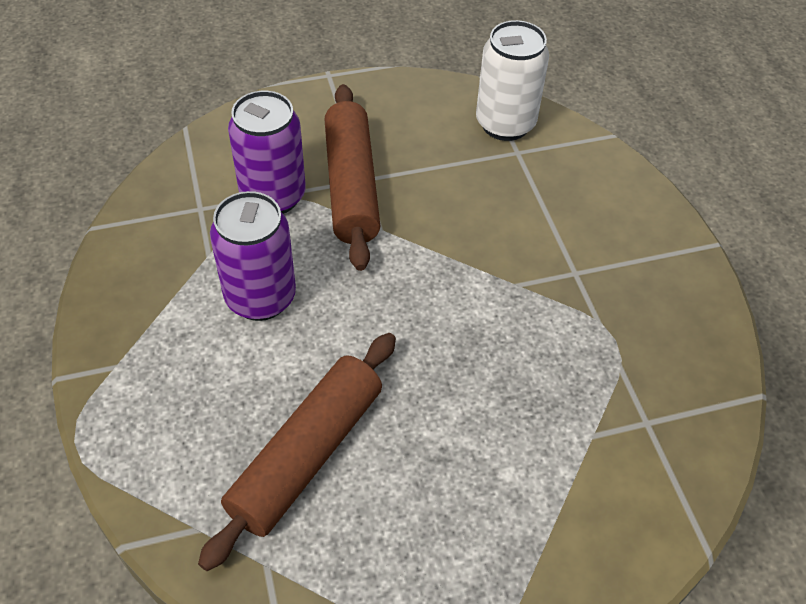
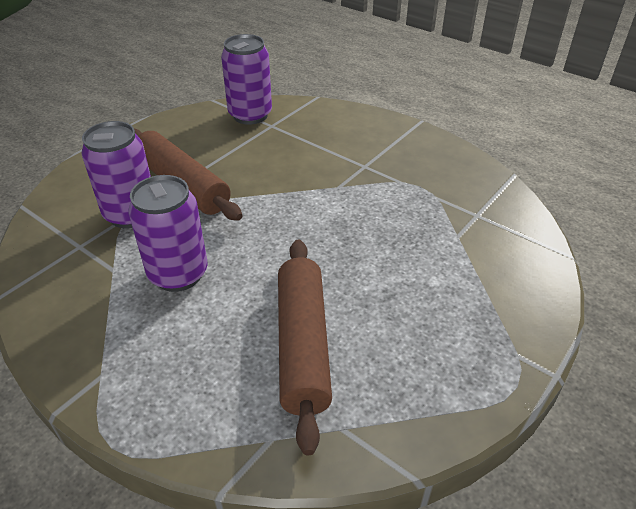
camera: 35 degrees left, 10 degrees down
white can [476,20,549,141] -> purple can [221,34,272,125]

